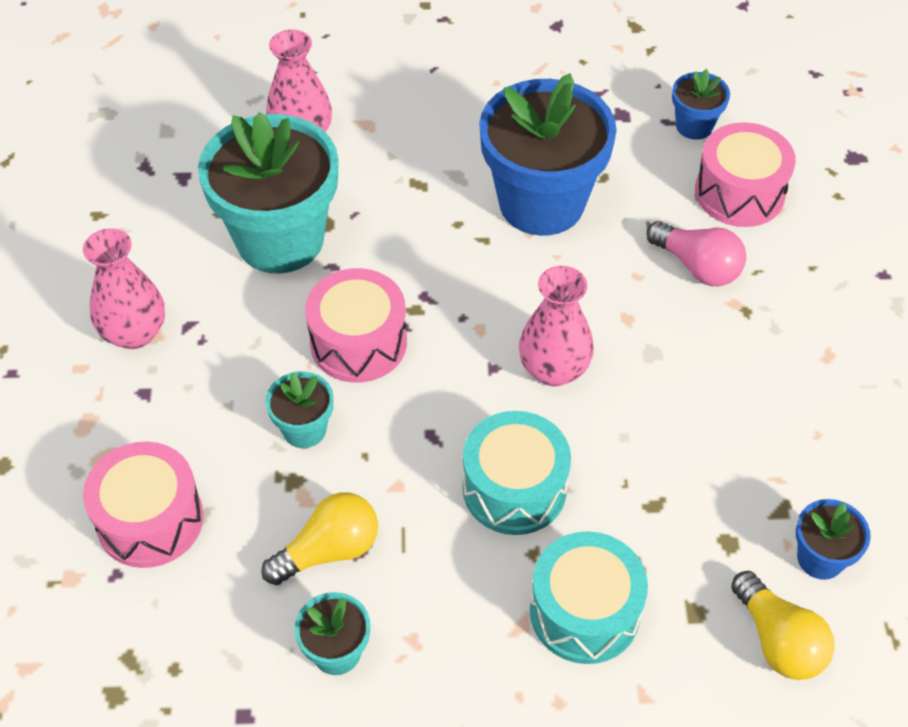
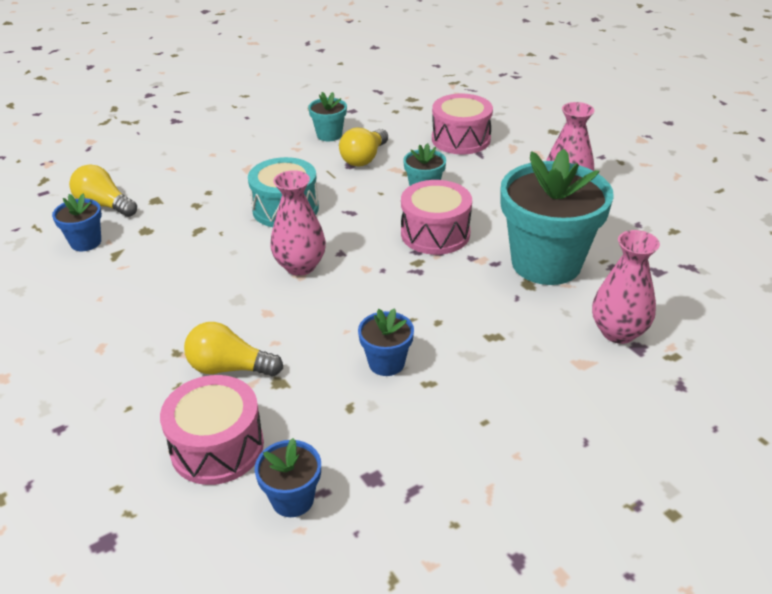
camera: 150 degrees right, 15 degrees down
blue flower pot [479,73,617,236] -> blue flower pot [358,308,414,376], size x0.45
turquoise drum [530,531,648,664] -> none
pink light bulb [646,221,746,286] -> yellow light bulb [184,322,283,377]

